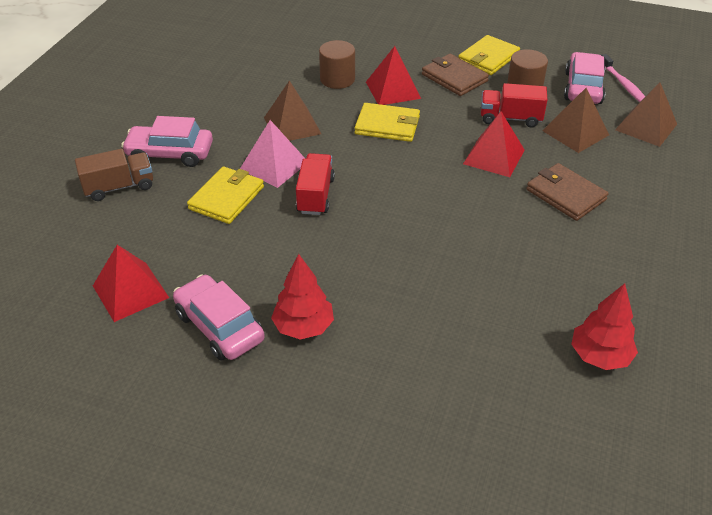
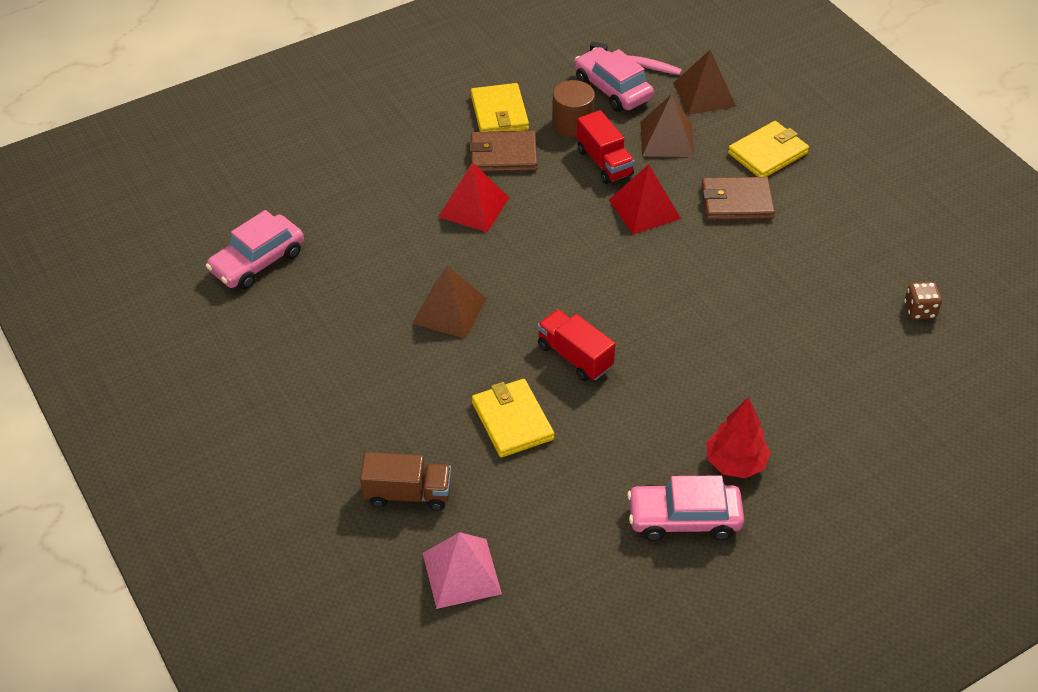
camera: 50 degrees left, 5 degrees up
brown truck [75,149,153,201] -> brown truck turned 75 degrees clockwise [360,452,451,511]
red pyramid [93,245,169,322] -> none
pink car [121,116,213,167] -> pink car moved to [206,210,304,290]
pink pyramid [240,120,304,188] -> pink pyramid moved to [423,532,502,609]
brown cylinder [319,40,355,89] -> none
yellow wallet [354,103,420,142] -> yellow wallet moved to [728,121,809,177]
red truck [481,83,547,128] -> red truck turned 75 degrees counterclockwise [577,110,635,184]
red tree [571,283,638,370] -> brown dice [904,281,942,319]

